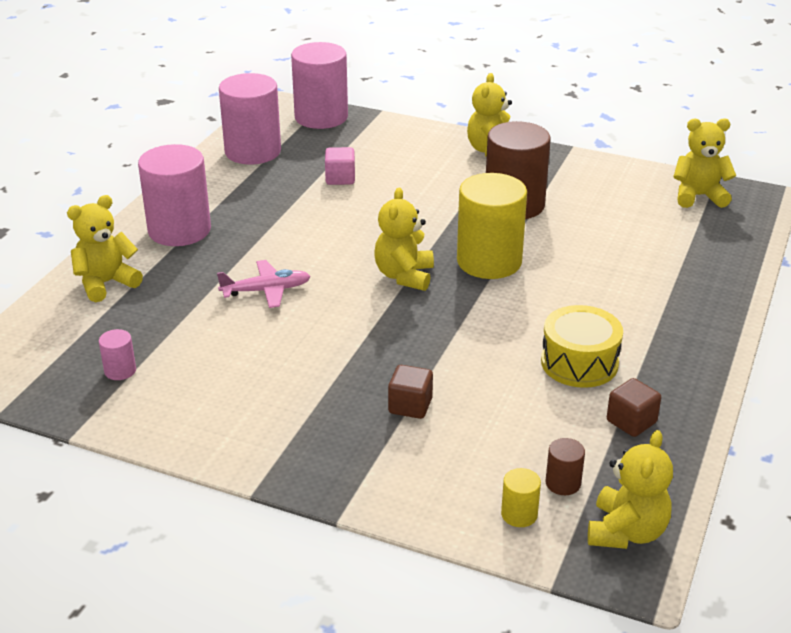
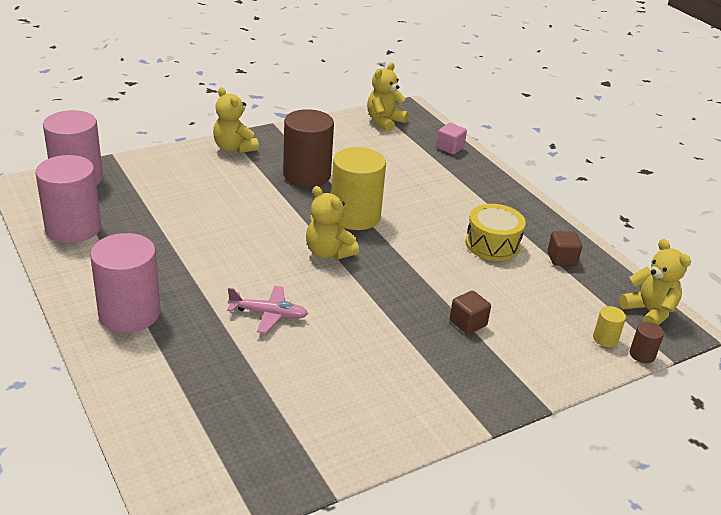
camera: 55 degrees left, 0 degrees up
yellow teddy bear [67,195,143,302] -> none
pink cylinder [99,329,136,380] -> none
pink plane [217,260,311,308] -> pink plane turned 75 degrees clockwise [227,286,308,334]
pink cube [325,147,355,185] -> pink cube moved to [436,123,467,154]
brown cylinder [546,438,585,495] -> brown cylinder moved to [630,322,664,363]

